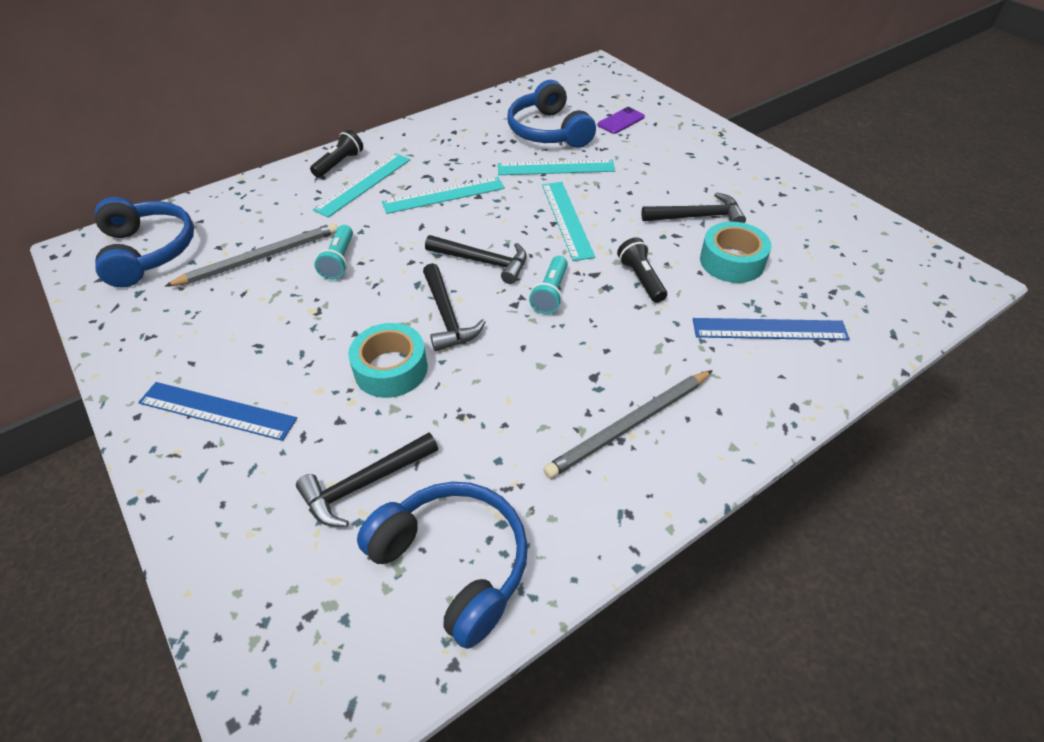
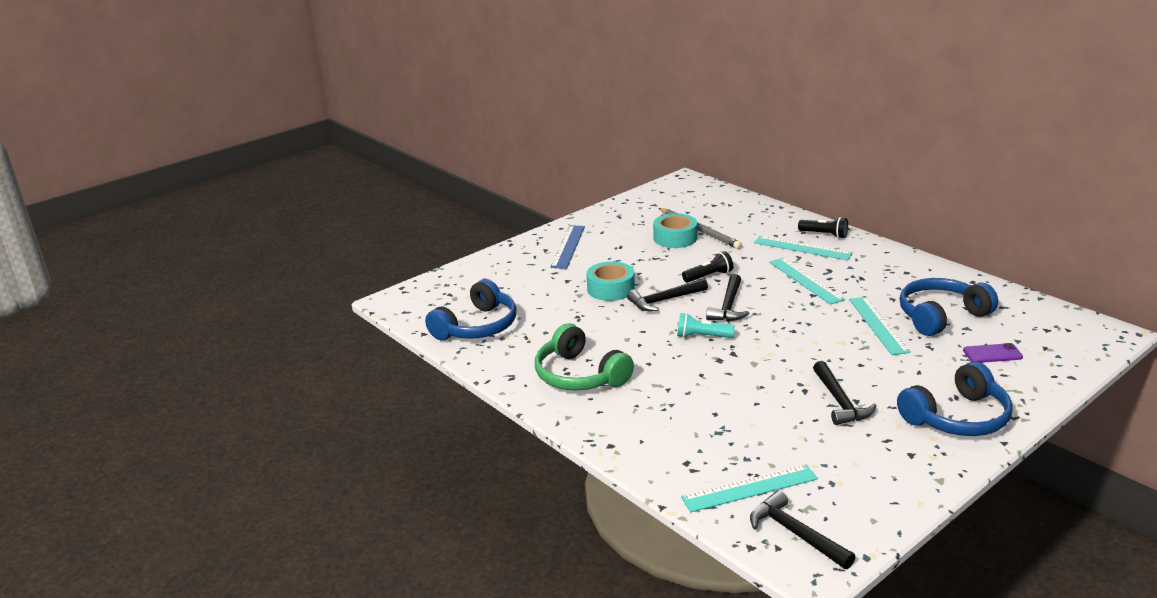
camera: 85 degrees right, 20 degrees down
blue headphones [95,197,194,287] -> blue headphones moved to [897,362,1013,436]
black hammer [296,432,438,527] -> black hammer moved to [750,490,856,569]
turquoise flashlight [314,225,353,280] -> none
turquoise ruler [542,182,595,261] -> turquoise ruler moved to [681,464,818,512]
grey pencil [543,370,713,479] -> green headphones [535,324,634,391]
purple phone [597,107,645,134] -> purple phone turned 45 degrees counterclockwise [963,343,1023,363]
black flashlight [617,237,667,303] -> black flashlight moved to [682,251,733,283]
blue ruler [693,318,850,340] -> none
turquoise tape [700,222,771,283] -> turquoise tape moved to [653,213,697,248]

